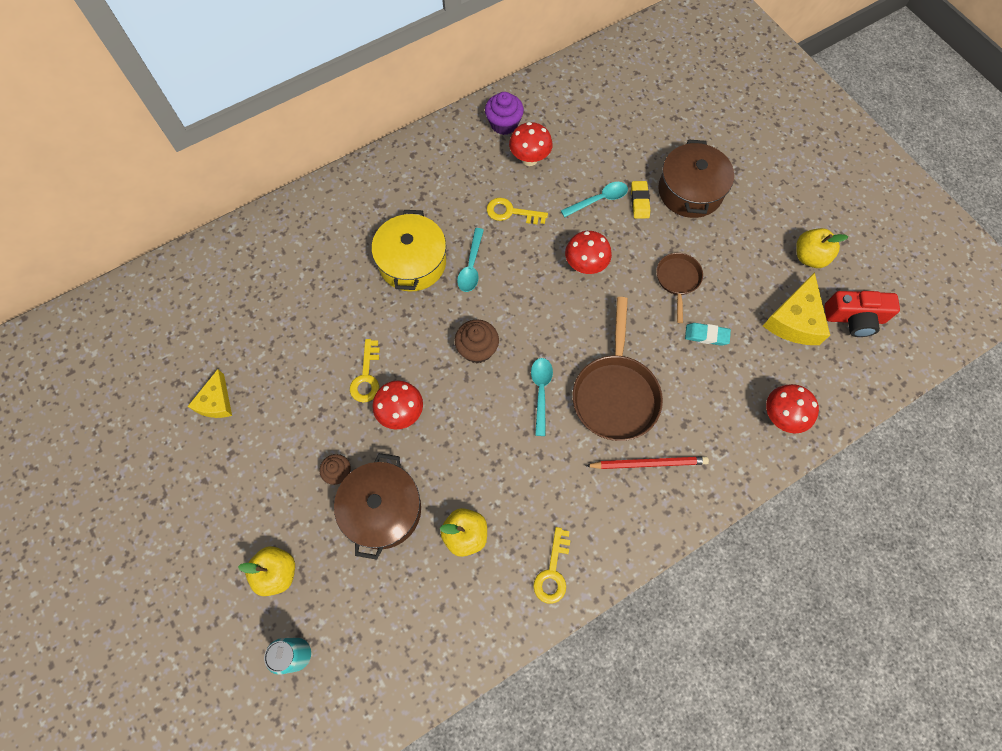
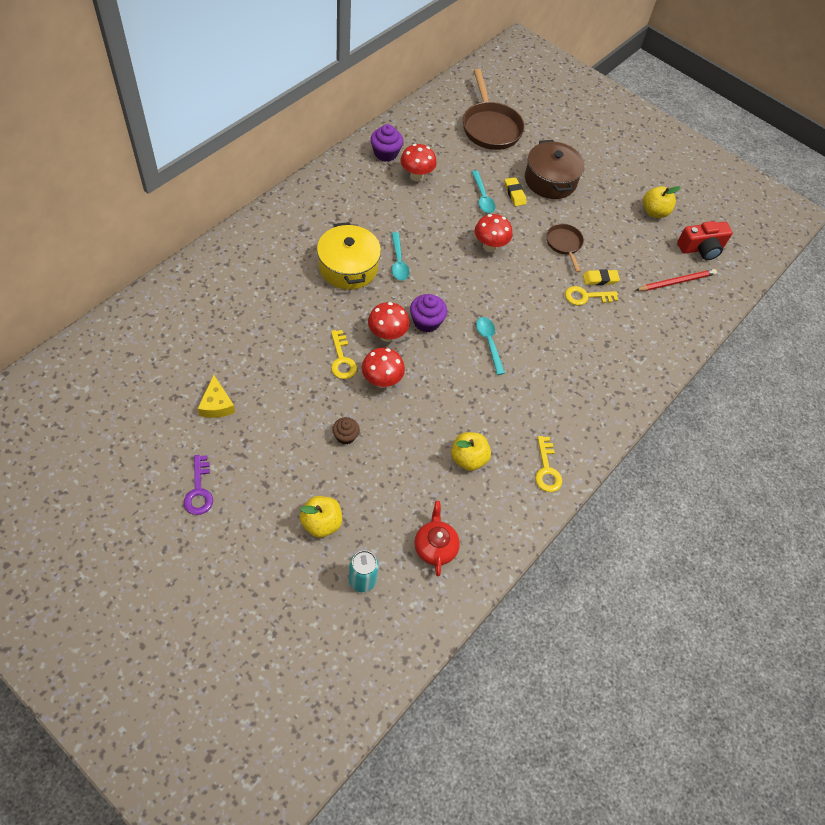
camera: 25 degrees left, 10 degrees down
brown pot [334,453,421,560] -> none
brown cupcake [455,319,499,363] -> purple cupcake [410,294,447,333]
yellow key [487,198,548,224] -> yellow key moved to [565,286,618,305]
turquoise spoon [561,182,628,217] -> turquoise spoon turned 120 degrees clockwise [472,171,496,213]
brown pan [572,297,663,441] -> brown pan moved to [463,69,525,150]
red pencil [586,456,709,469] -> red pencil moved to [636,269,717,291]
turquoise eraser [685,323,731,346] -> yellow eraser [583,269,620,285]
yellow cheese [763,272,830,345] -> none
red mushroom [766,384,819,433] -> red mushroom moved to [368,302,410,342]
none -> purple key [184,455,213,515]
none -> red teapot [415,501,460,576]

